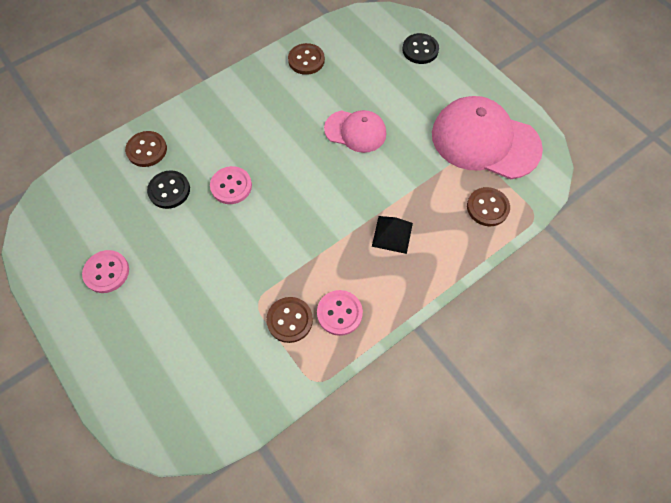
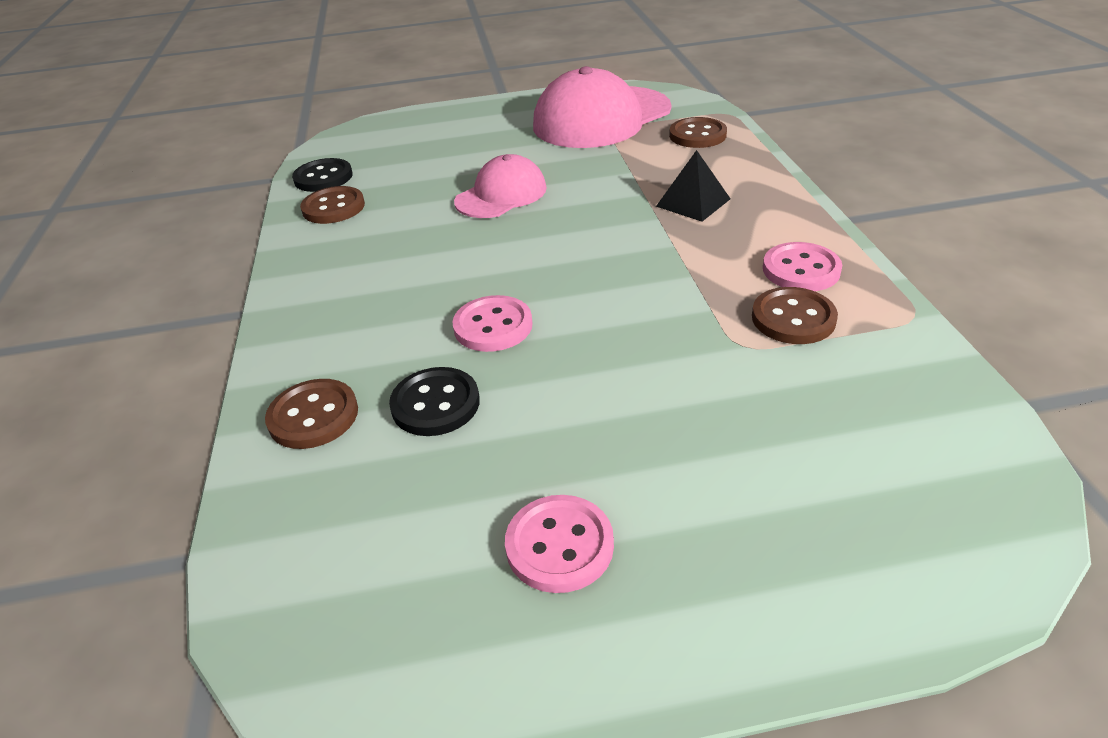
camera: 60 degrees left, 25 degrees down
black button [402,33,439,64] -> black button moved to [292,158,353,192]

